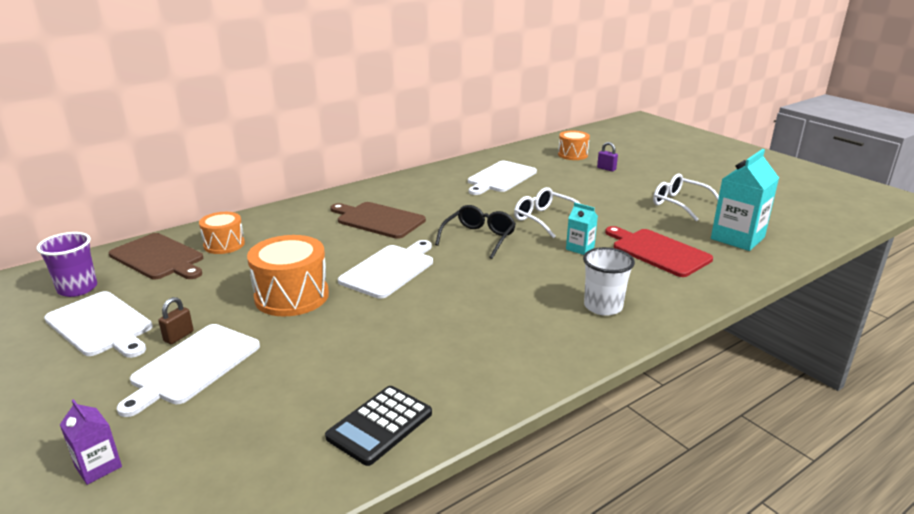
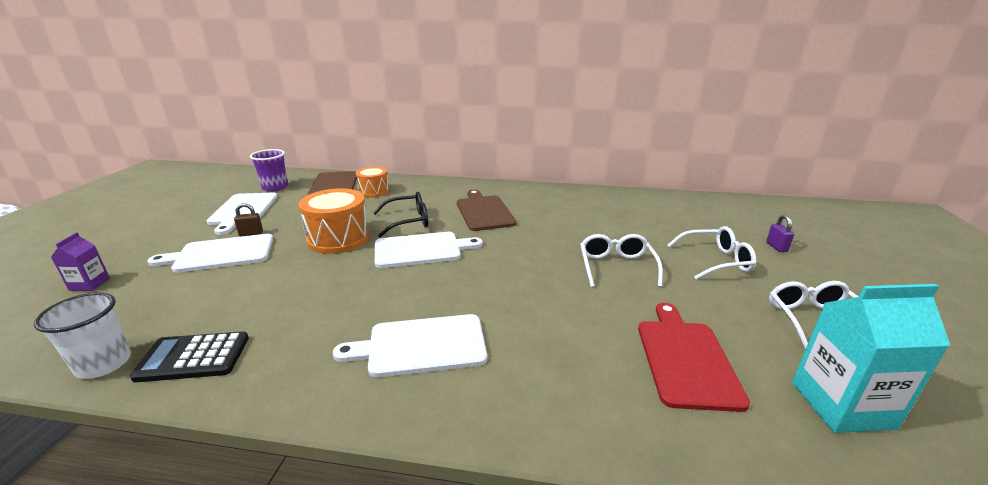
camera: 45 degrees right, 0 degrees up
black glasses [435,205,516,259] -> black glasses moved to [373,192,428,237]
white cutting board [468,161,537,195] -> white cutting board moved to [333,314,487,377]
orange drum [558,131,590,160] -> none
turquoise carton [566,203,598,255] -> none
white cup [583,247,635,316] -> white cup moved to [34,292,131,379]
none -> white glasses [667,226,756,280]

